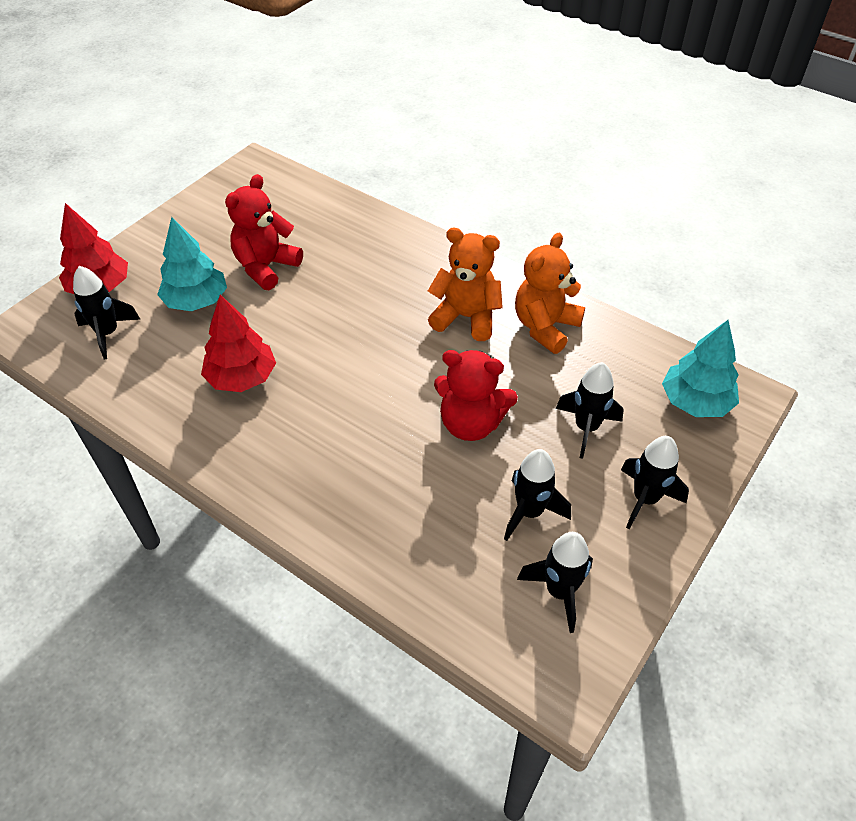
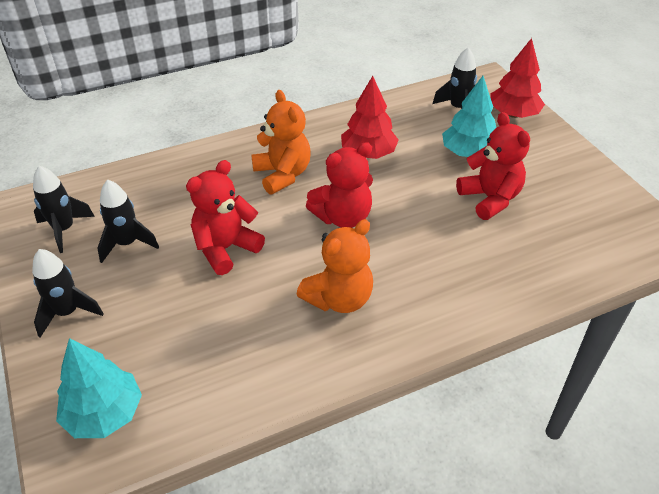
camera: 120 degrees right, 5 degrees down
orange teddy bear [515,233,585,354] -> orange teddy bear moved to [251,90,311,194]
black rocket [556,362,624,459] -> none
none -> red teddy bear [306,142,373,228]

